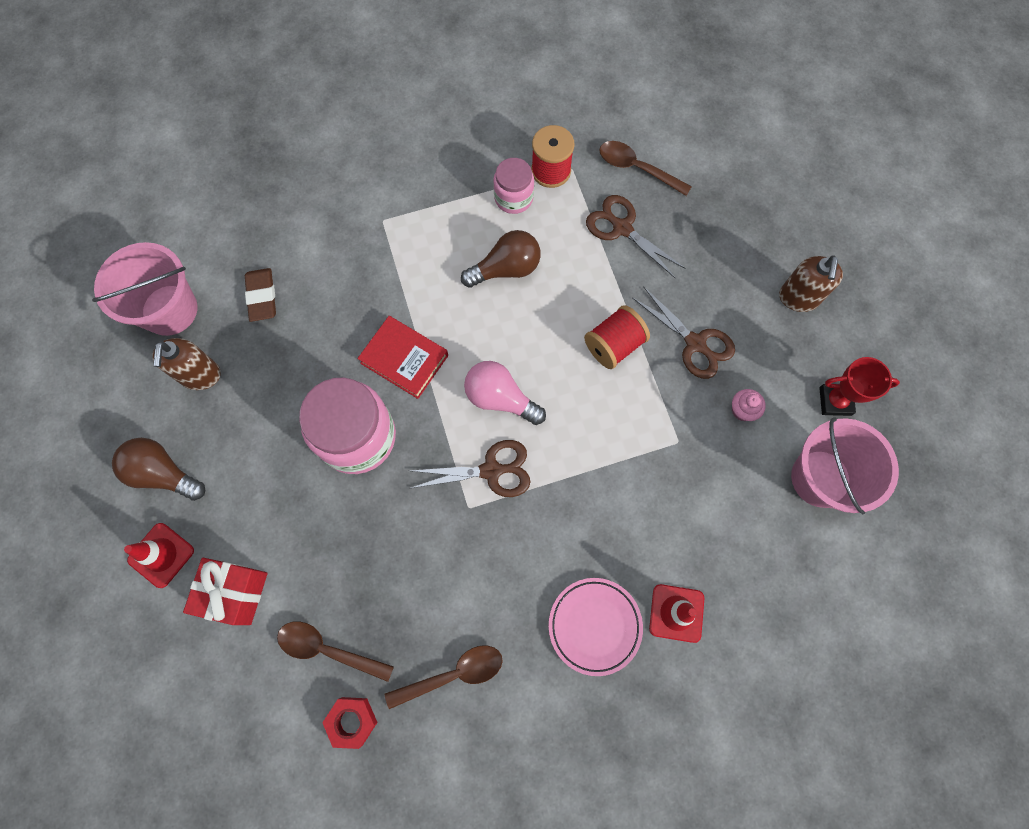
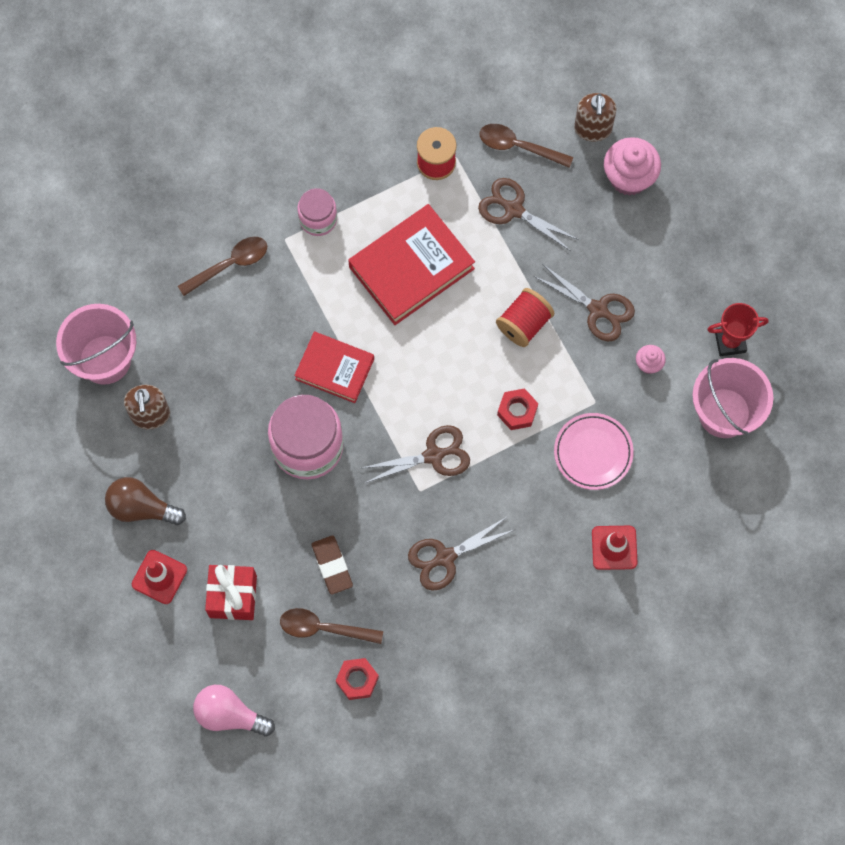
camera: 10 degrees left, 0 degrees up
brown eraser [245,268,276,322] -> brown eraser moved to [312,535,353,595]
brown spoon [385,646,503,709] -> brown spoon moved to [178,237,267,296]
brown light bulb [461,230,541,288] -> red book [348,204,475,325]
pink light bulb [464,361,546,425] -> pink light bulb moved to [193,685,275,736]
pink jar [493,158,534,214] -> pink jar moved to [298,188,337,236]
pink plate [549,578,643,676] -> pink plate moved to [554,413,634,490]
brown soap dispenser [779,255,843,312] -> brown soap dispenser moved to [574,93,617,142]
none -> brown scissors [408,516,516,590]
none -> red nut [497,388,538,430]
none -> pink cupcake [604,137,661,196]

